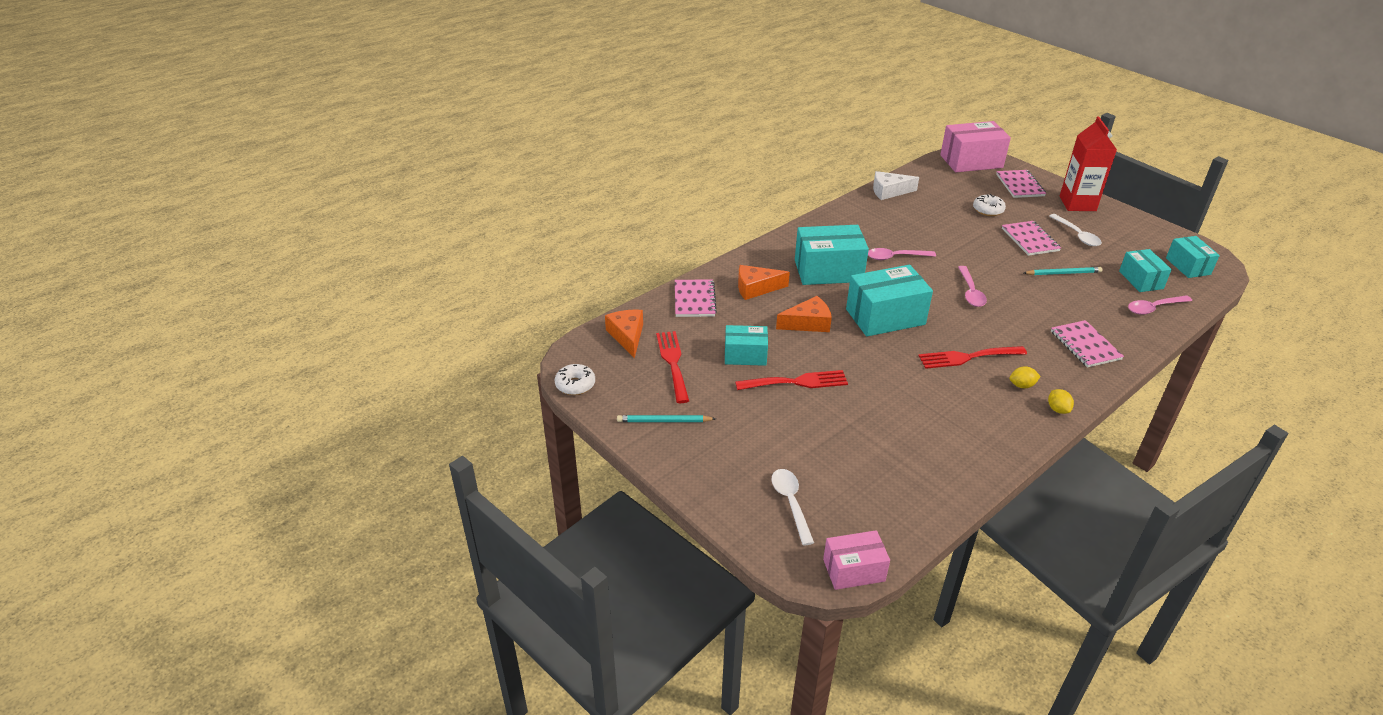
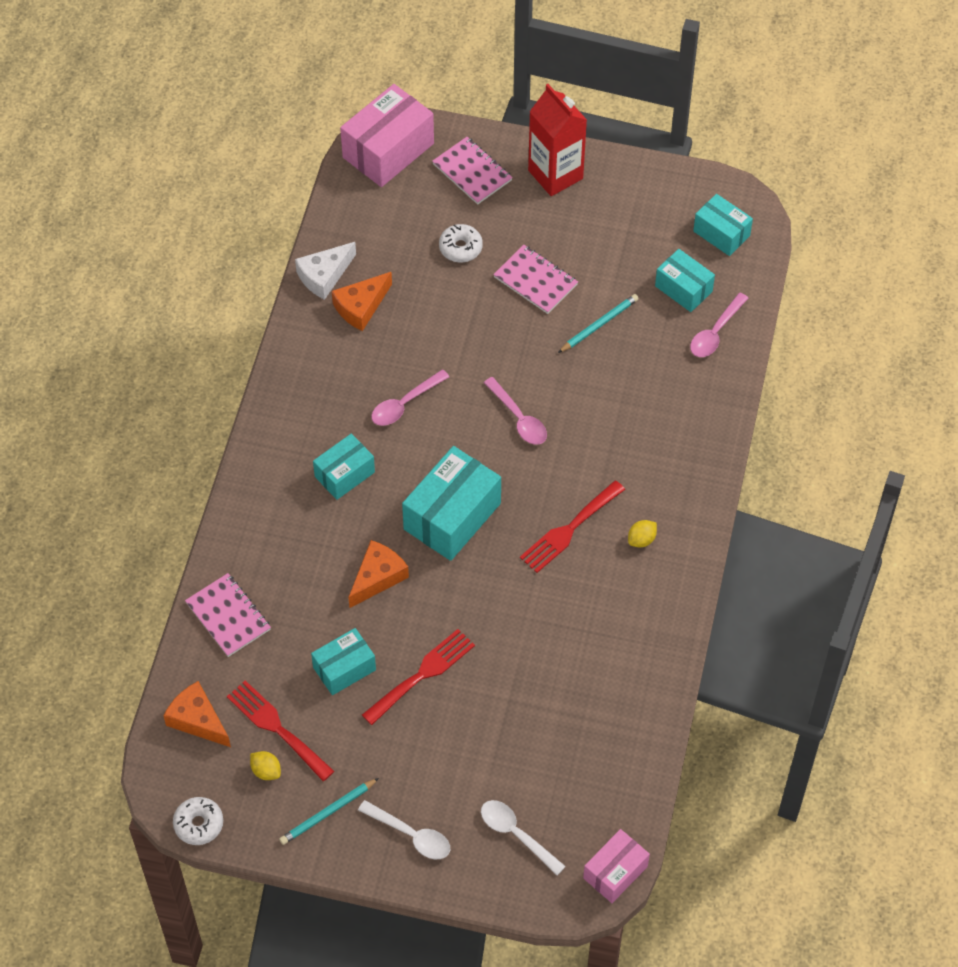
camera: 35 degrees left, 20 degrees up
orange cheese [738,265,790,300] -> orange cheese moved to [332,272,392,331]
turquoise box [795,225,869,285] -> turquoise box [313,434,375,500], size x0.60
yellow lemon [1048,389,1074,414] -> yellow lemon moved to [250,751,281,780]
white spoon [1049,214,1102,246] -> white spoon moved to [358,800,450,860]
pink notebook [1051,320,1124,368] -> none

